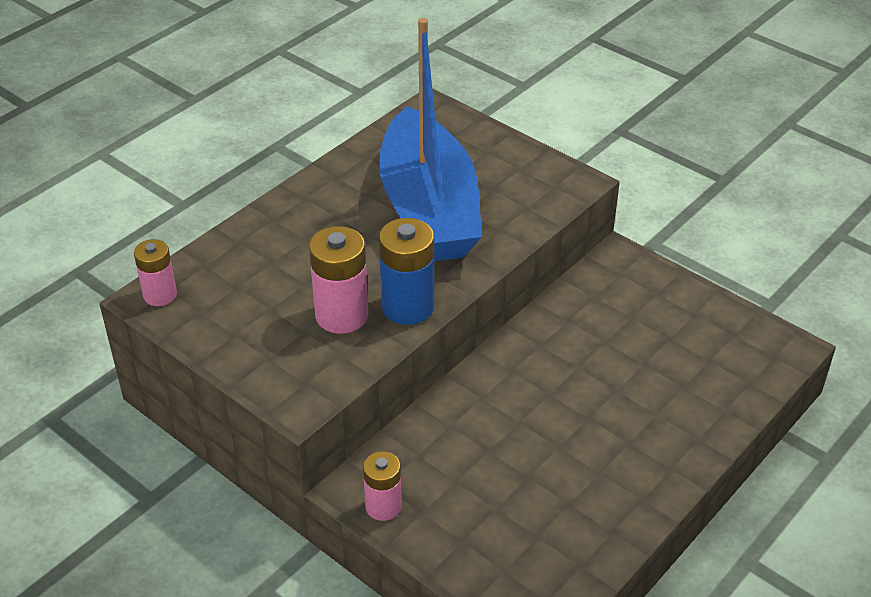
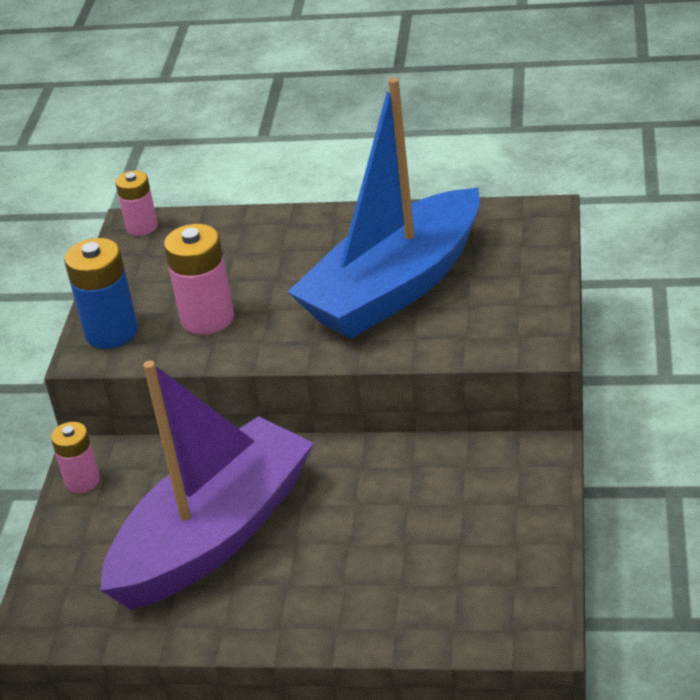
camera: 60 degrees right, 5 degrees down
blue battery [379,218,434,325] -> blue battery moved to [64,238,138,349]
none -> purple boat [100,360,314,610]

